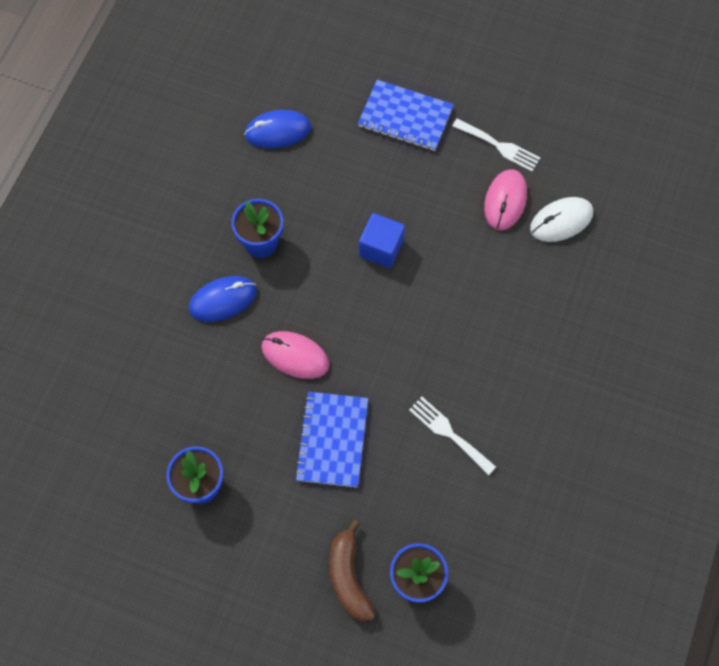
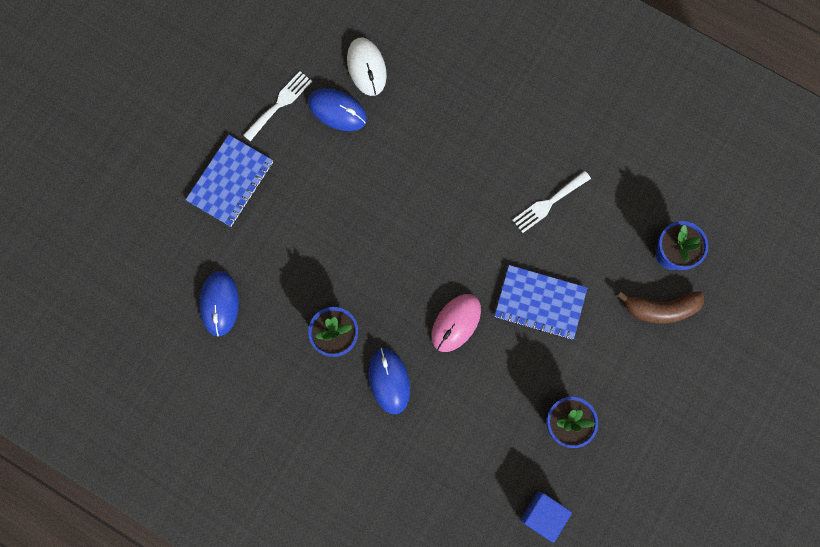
camera: 80 degrees left, 10 degrees up
blue cube [359,213,405,268] -> blue cube moved to [520,492,572,542]
pink mouse [484,169,527,230] -> blue mouse [308,88,367,131]

